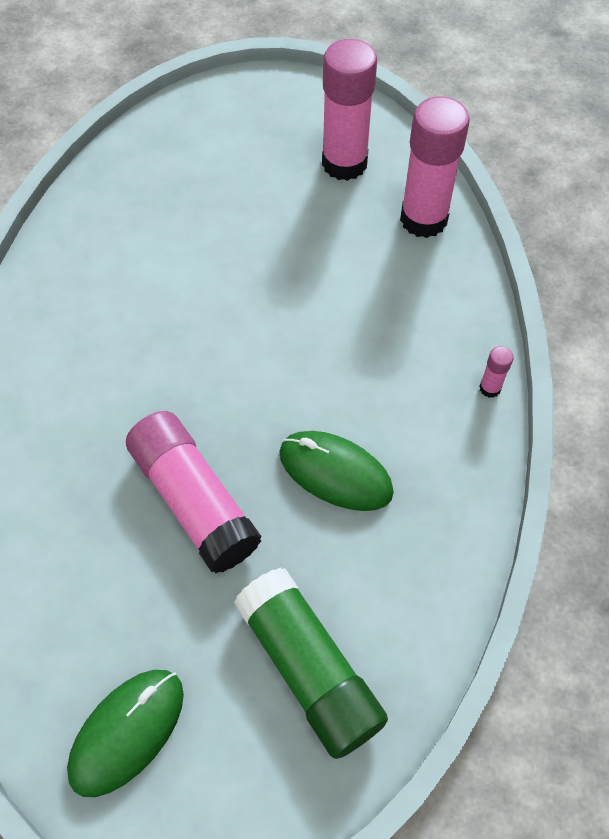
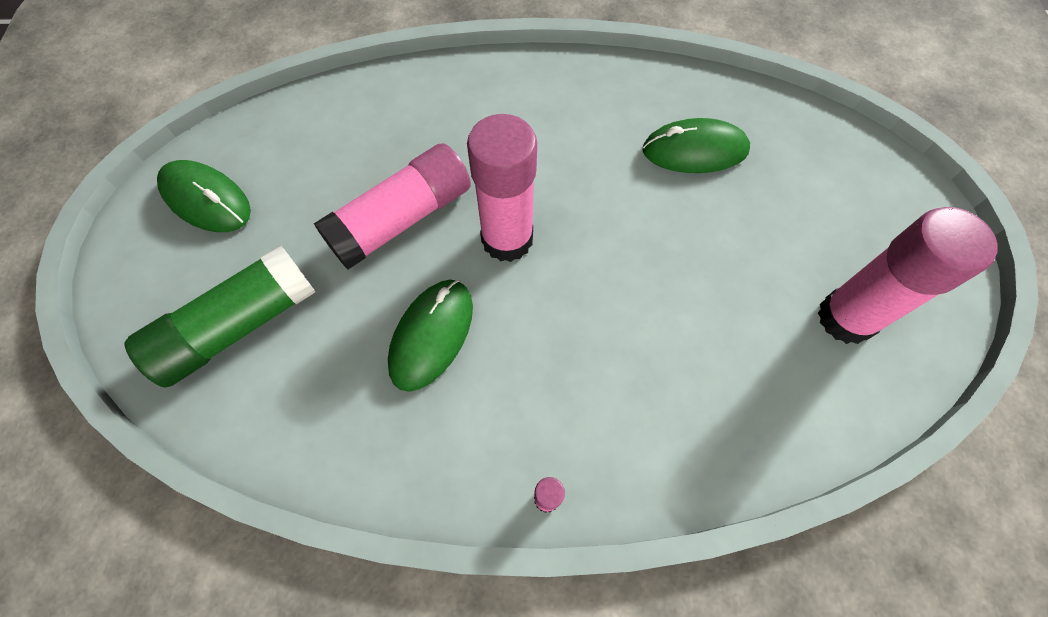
camera: 85 degrees right, 5 degrees up
pink glue stick [400,96,470,238] -> pink glue stick moved to [467,114,537,262]
none -> green mouse [642,118,750,173]

